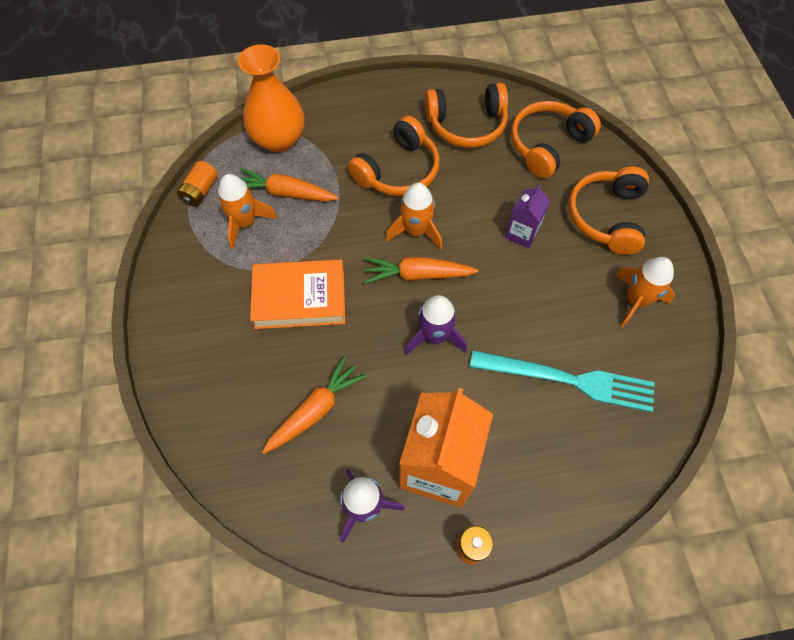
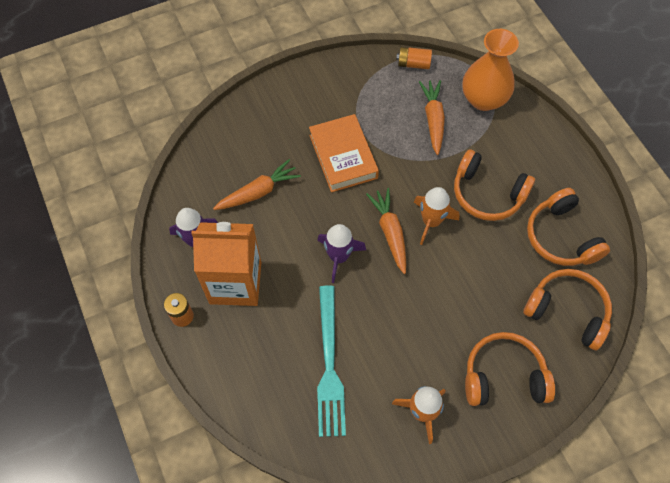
camera: 75 degrees right, 0 degrees up
orange rocket [218,174,278,249] -> none
orange carrot [262,355,367,454] -> orange carrot turned 60 degrees counterclockwise [213,159,301,210]
purple carton [505,185,550,249] -> none

